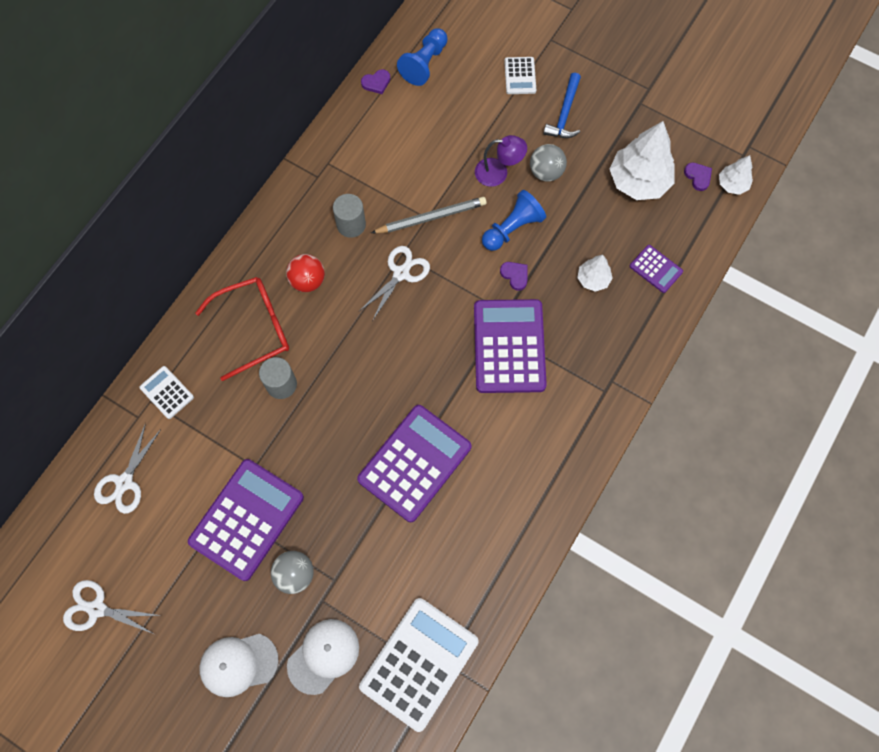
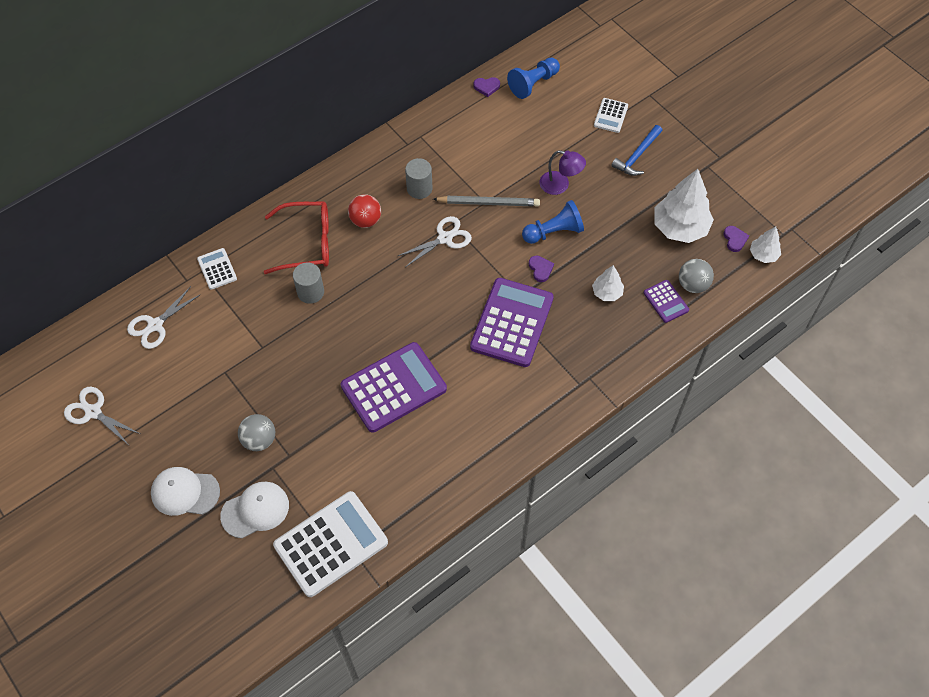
camera: 20 degrees right, 10 degrees down
purple calculator [188,459,304,581] -> none
grey ball [530,144,567,182] -> grey ball moved to [679,259,714,293]

